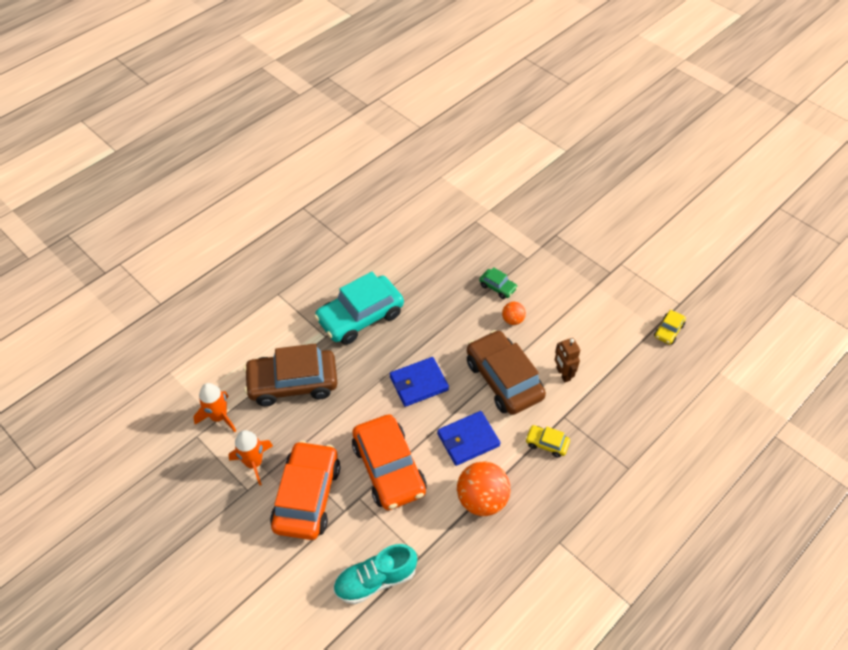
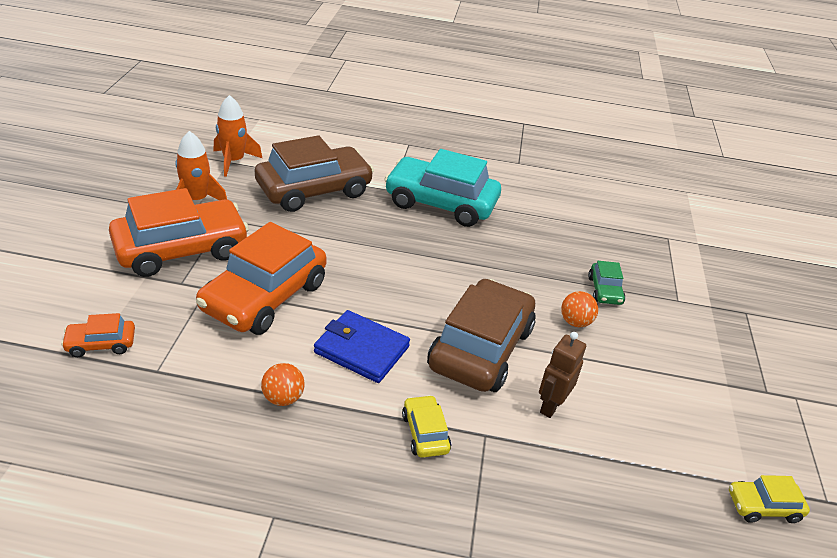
camera: 50 degrees right, 15 degrees down
brown car [244,344,337,406] -> brown car turned 105 degrees clockwise [255,135,374,212]
turquoise shoe [333,544,417,604] -> orange car [61,313,135,357]
blue wallet [390,357,449,407] -> none
orange ball [457,461,510,516] -> orange ball [261,363,304,406], size x0.51

